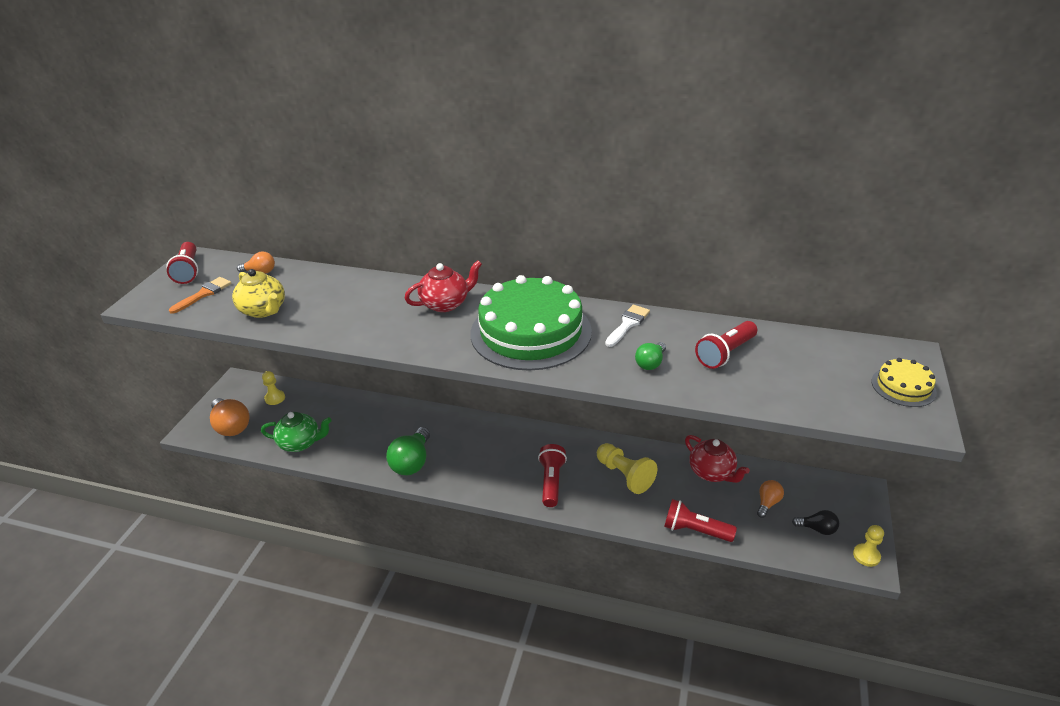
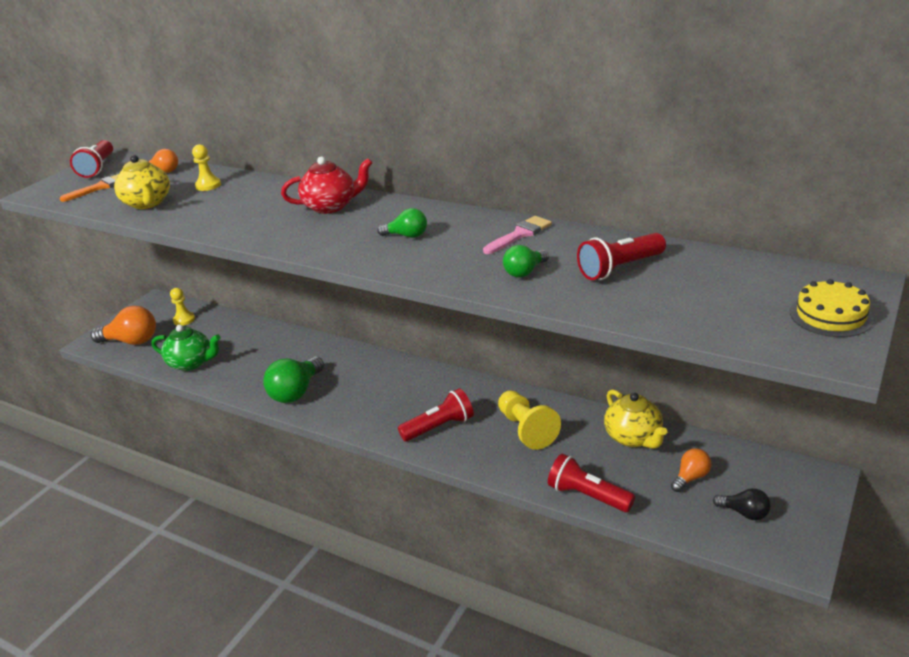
camera: 15 degrees right, 5 degrees down
orange light bulb [210,398,249,436] -> orange light bulb turned 60 degrees counterclockwise [91,306,156,345]
green cake [471,275,592,371] -> green light bulb [377,208,427,238]
red flashlight [538,444,567,507] -> red flashlight turned 45 degrees clockwise [398,388,474,442]
white brush [605,305,650,347] -> pink brush [483,216,552,254]
red teapot [685,435,750,483] -> yellow teapot [604,389,667,449]
yellow pawn [853,525,884,567] -> yellow pawn moved to [192,144,221,191]

